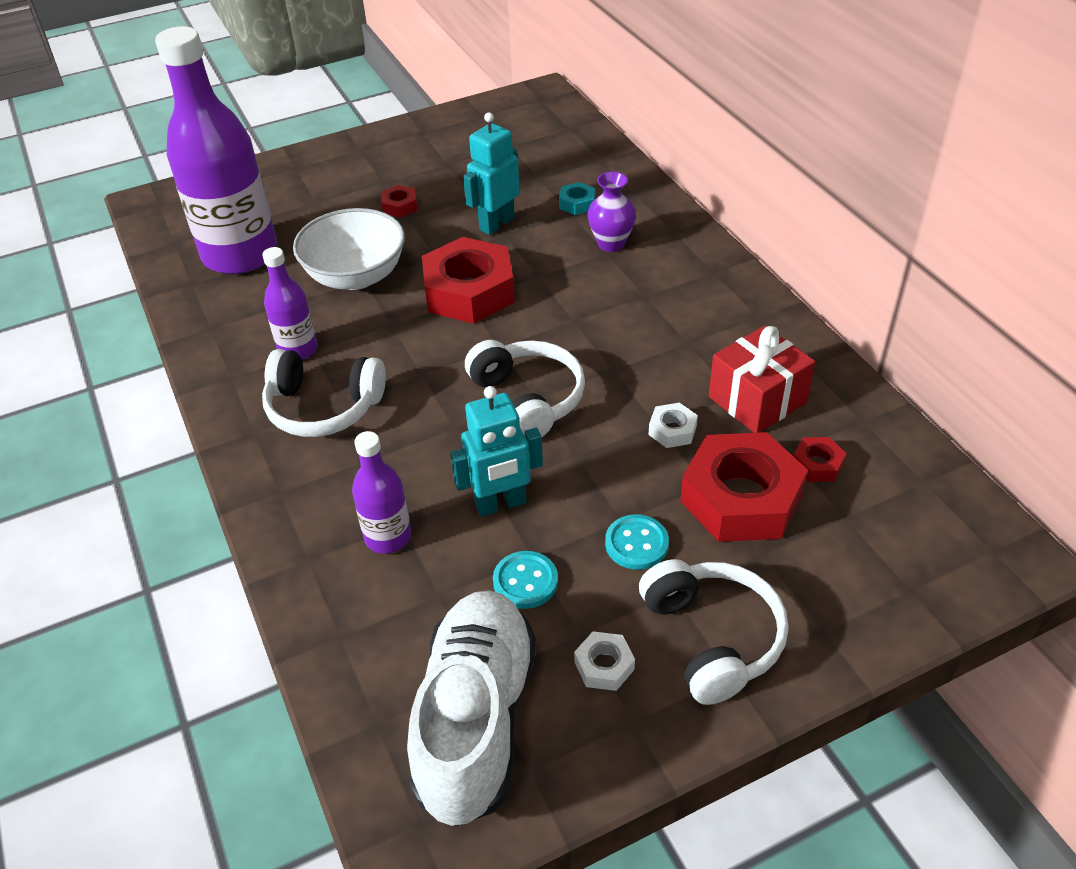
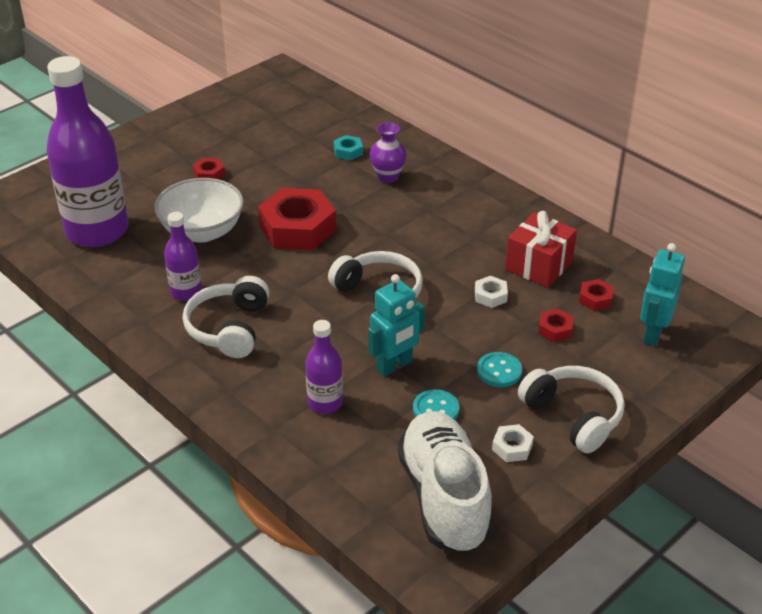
camera: 20 degrees left, 5 degrees down
white headphones [262,349,386,437] -> white headphones turned 105 degrees clockwise [182,276,269,358]
turquoise robot [463,112,520,235] -> turquoise robot moved to [640,243,685,346]
red nut [680,432,808,542] -> red nut [538,309,573,342], size x0.44

